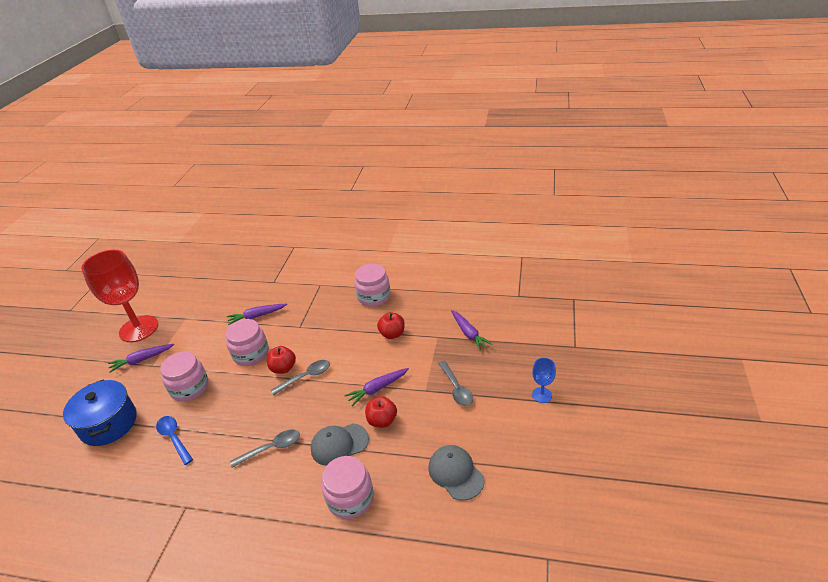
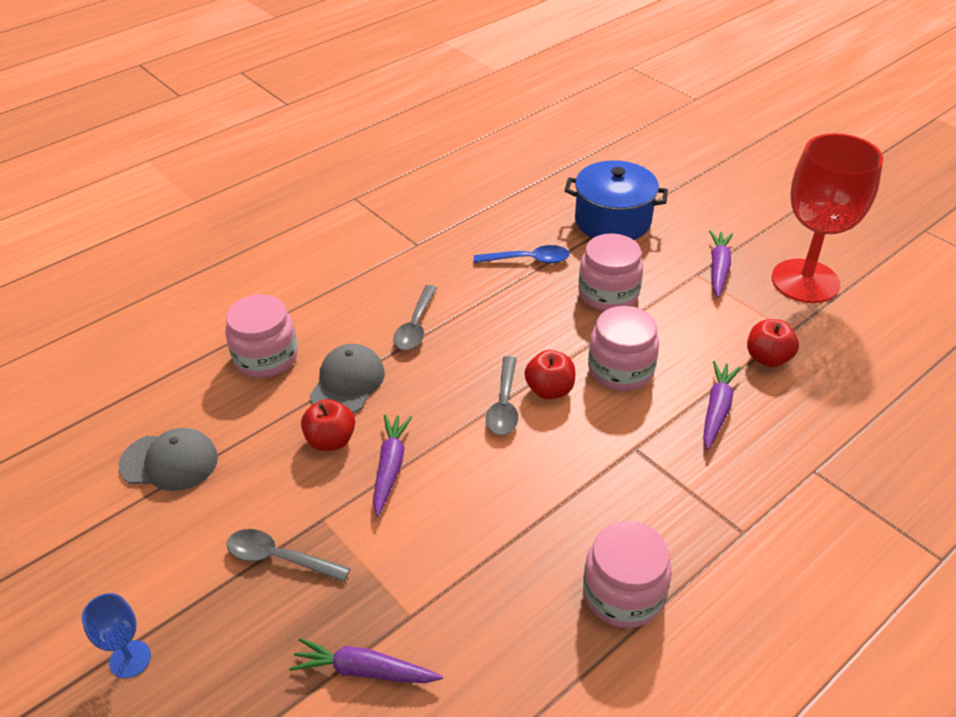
camera: 125 degrees right, 5 degrees up
red apple [377,312,405,339] -> red apple moved to [747,319,799,367]

